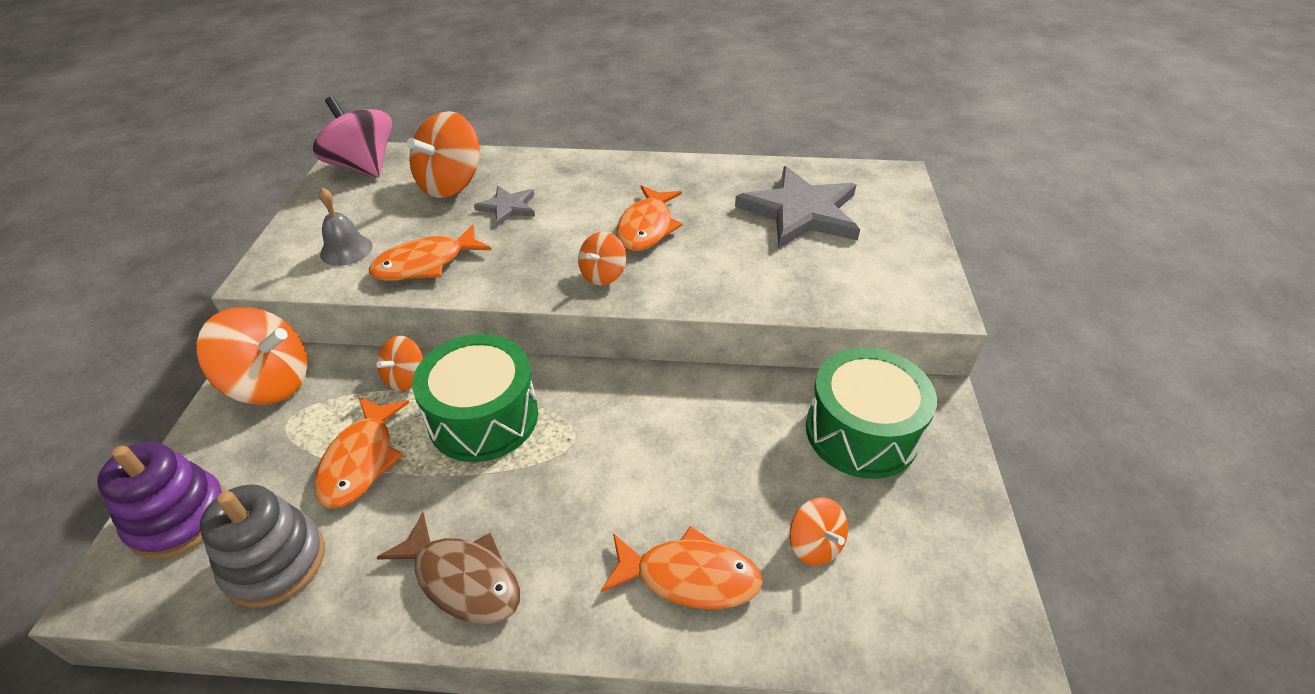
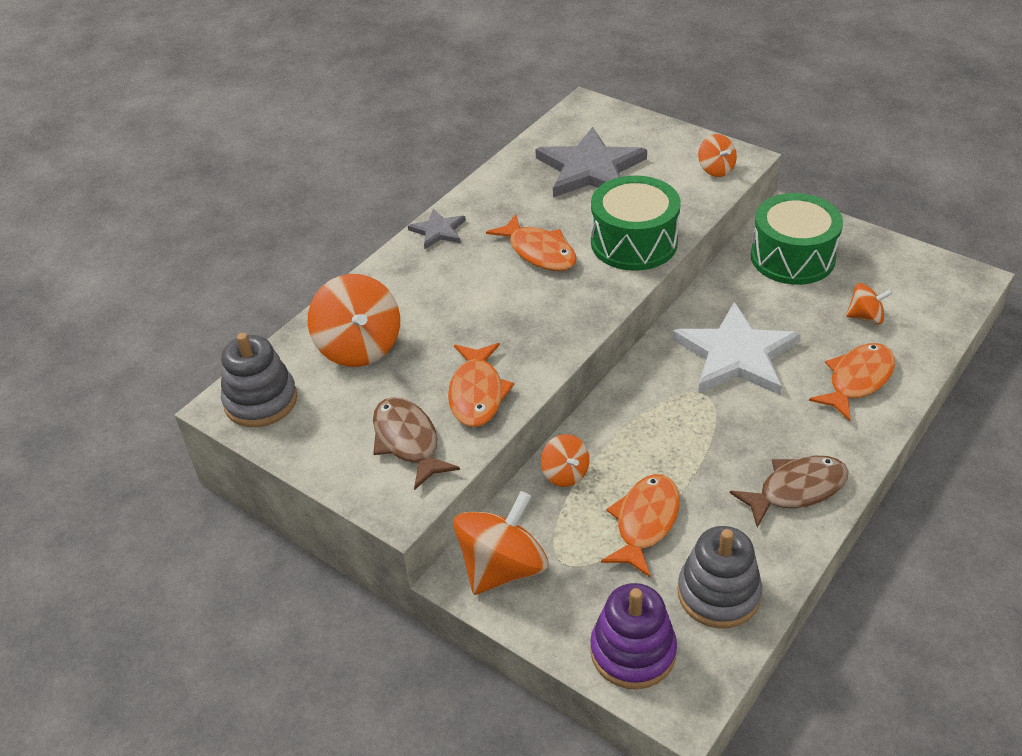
camera: 55 degrees left, 0 degrees up
pink spinning top [313,96,392,177] -> grey stacking toy [221,333,297,427]
orange fish [314,397,410,509] -> orange fish turned 105 degrees counterclockwise [601,474,680,577]
grey bell [319,188,373,266] -> brown fish [373,397,460,490]
green drum [412,334,538,462] -> green drum moved to [591,175,681,271]
grey star [474,186,535,227] -> grey star moved to [408,209,466,249]
orange spinning top [578,232,626,285] -> orange spinning top moved to [698,134,737,177]
none -> white star [672,302,801,395]

